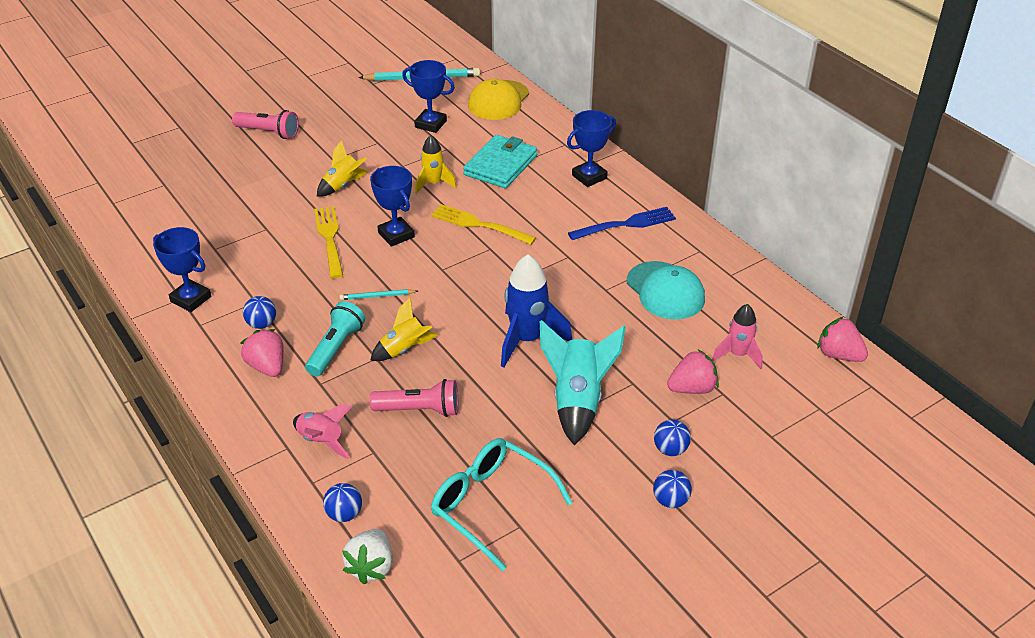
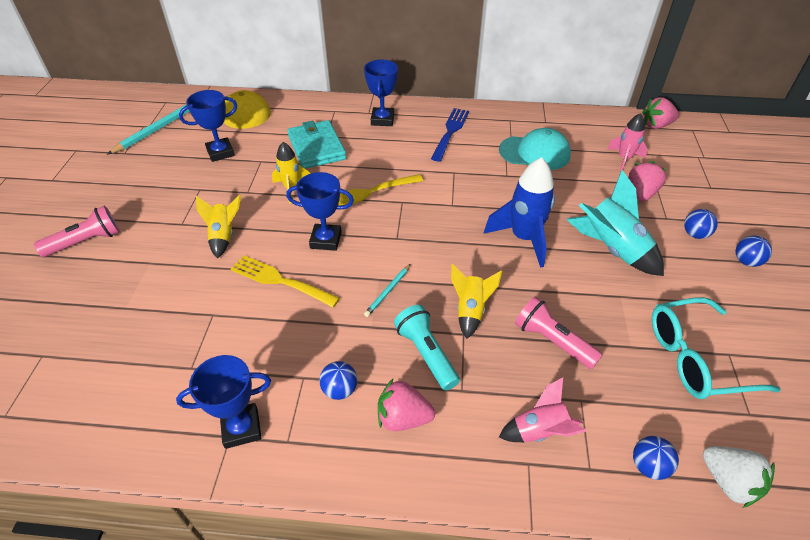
camera: 50 degrees left, 5 degrees up
pink flashlight [370,379,458,417] -> pink flashlight turned 90 degrees counterclockwise [515,297,603,369]

